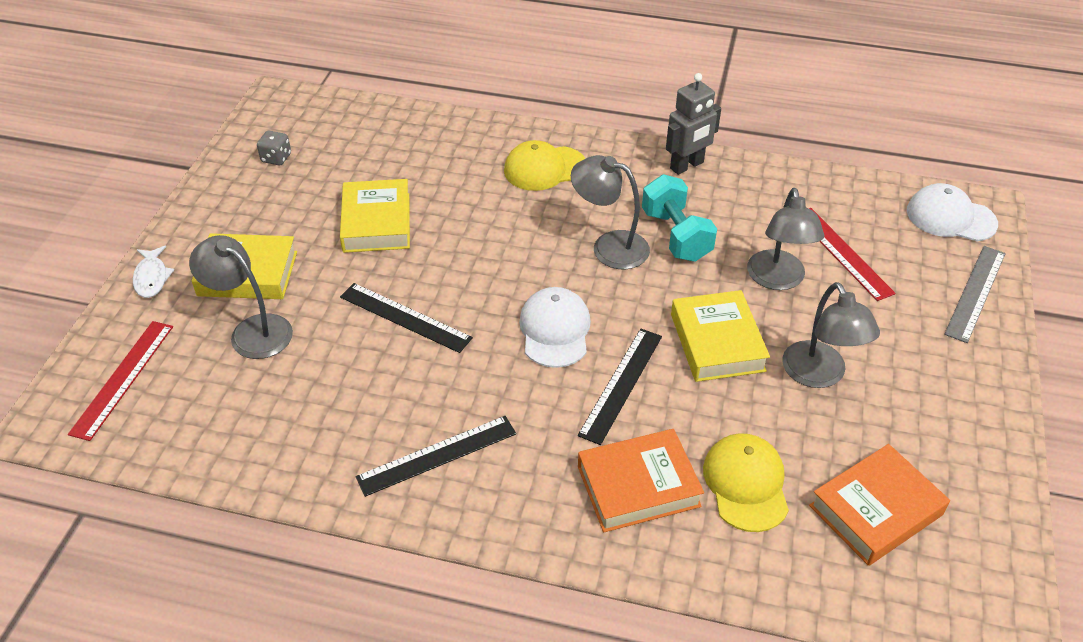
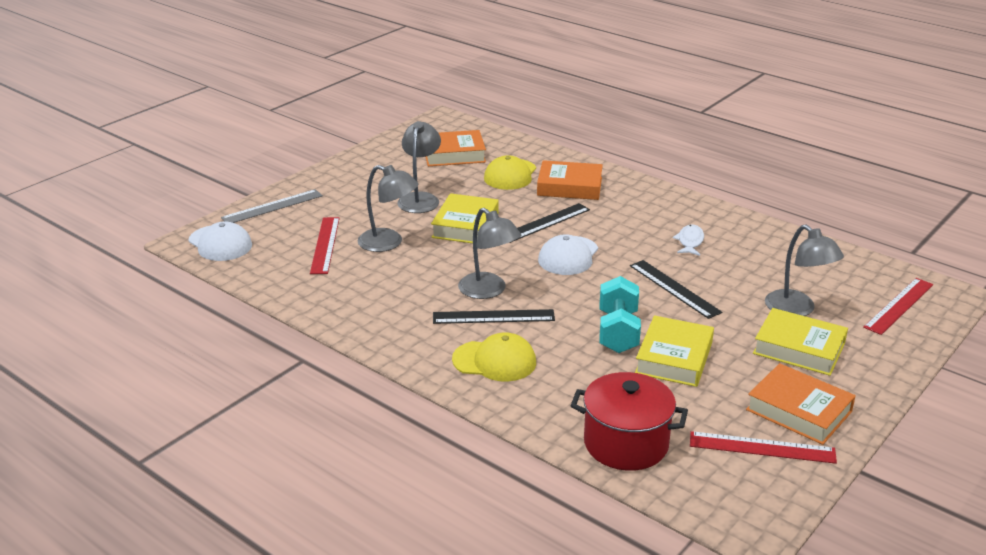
camera: 155 degrees left, 15 degrees down
white fish [133,246,174,298] -> white fish moved to [673,225,704,256]
grey dice [257,131,291,165] -> red ruler [690,431,837,464]
black ruler [356,416,516,497] -> black ruler moved to [433,309,555,324]
turquoise dumbbell [642,174,717,262] -> turquoise dumbbell moved to [600,276,641,353]
grey robot [666,73,721,175] -> none
grey lamp [747,188,825,290] -> grey lamp turned 90 degrees clockwise [358,165,419,252]
none -> red pot [571,372,688,471]
none -> orange book [746,363,856,445]

